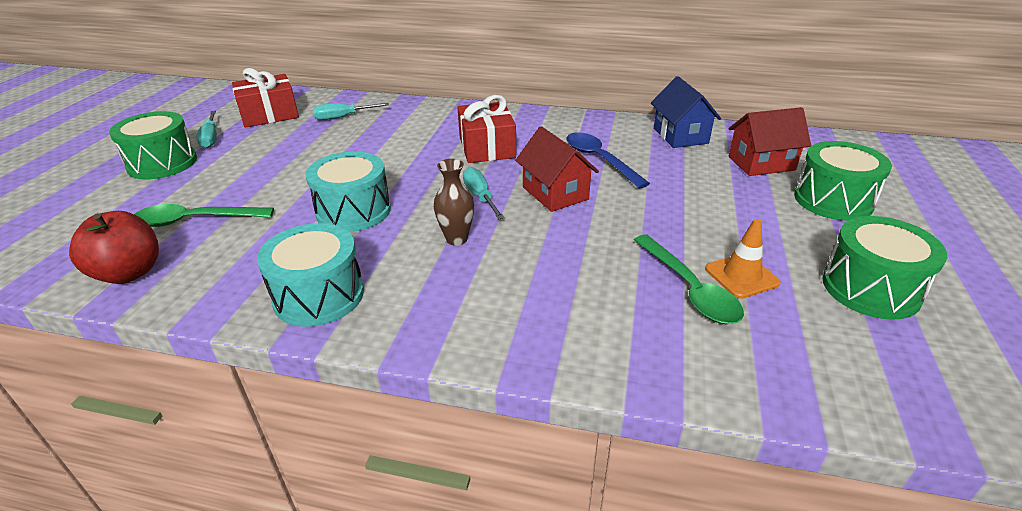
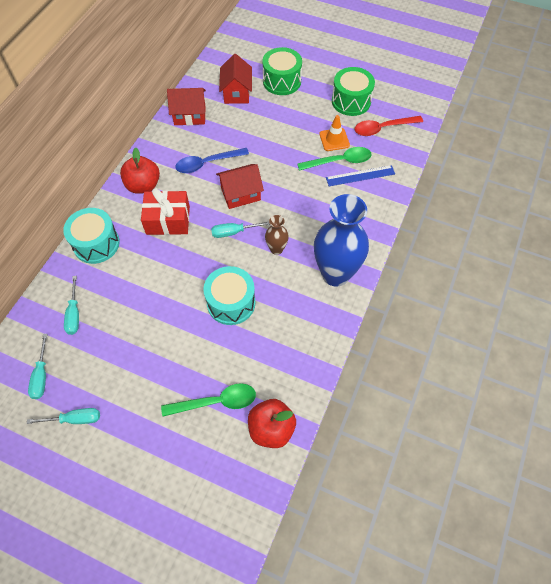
camera: 80 degrees left, 25 degrees up
green drum [109,111,197,179] -> none
green spoon [134,204,274,227] -> green spoon turned 105 degrees counterclockwise [161,383,256,417]
red gift [232,68,299,128] -> turquoise screwdriver [28,334,47,399]
turquoise drum [257,223,364,327] -> turquoise drum moved to [63,208,120,264]
blue house [651,76,721,148] -> red house [167,88,206,125]
none -> red apple [120,147,160,194]
none -> blue vase [314,194,369,287]
none -> blue ruler [326,165,395,186]
none -> red spoon [354,116,423,136]

